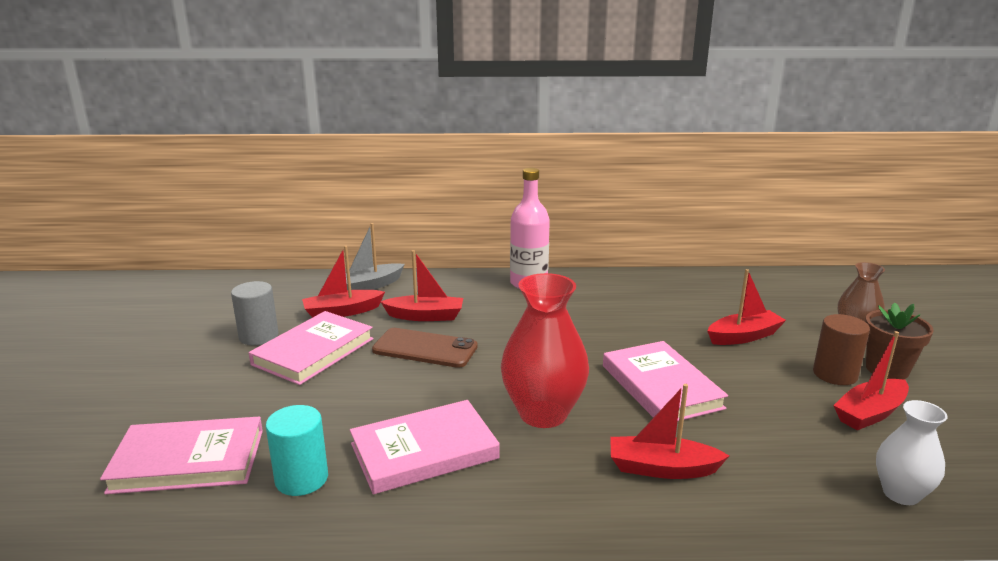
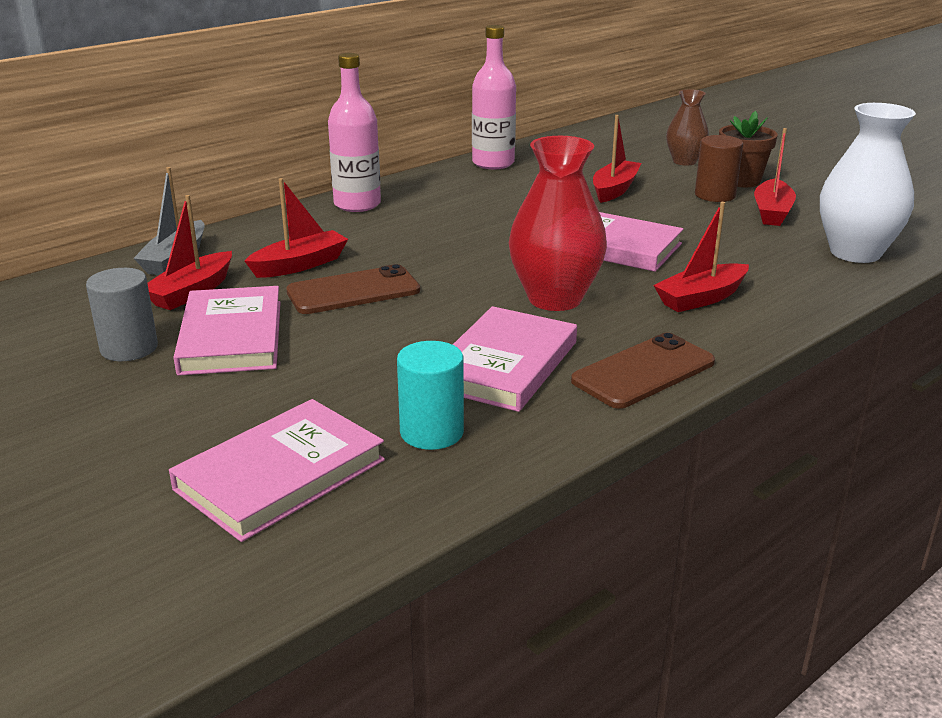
camera: 40 degrees left, 5 degrees up
white vase [876,400,948,505] -> white vase [820,103,916,263], size x1.68
none -> pink bottle [472,25,516,169]
none -> brown phone [571,333,715,409]

